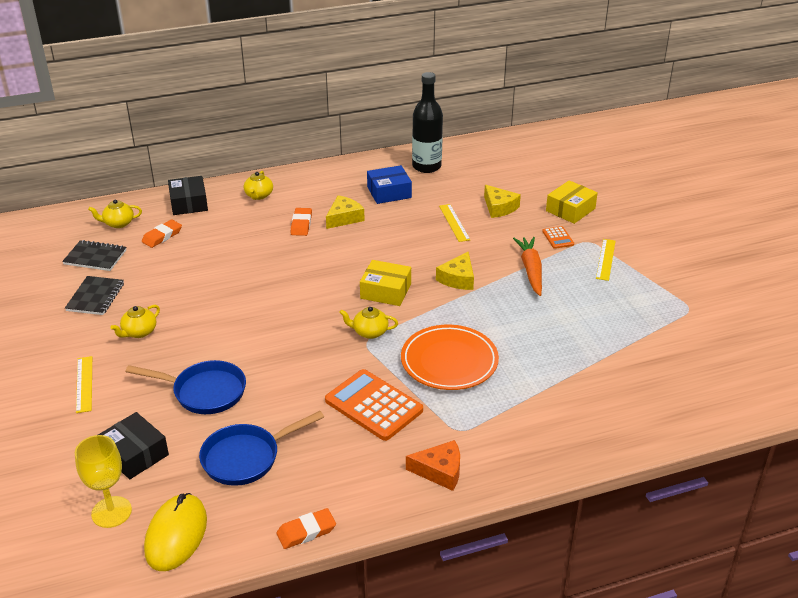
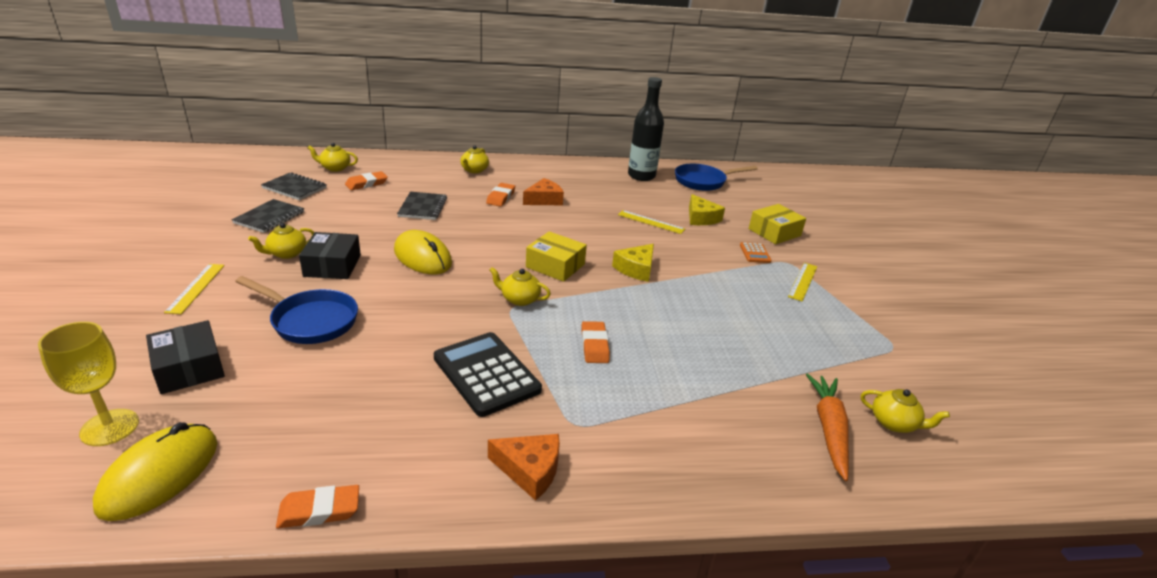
camera: 10 degrees right, 5 degrees down
black box [168,176,208,215] -> black box moved to [299,232,361,279]
blue pan [199,411,324,486] -> blue pan moved to [675,164,758,191]
orange calculator [325,369,423,441] -> black calculator [434,332,542,417]
yellow cheese [326,195,365,229] -> orange cheese [523,178,564,205]
blue box [367,165,412,204] -> none
orange plate [401,325,499,390] -> orange eraser [582,321,610,363]
yellow ruler [439,204,471,242] -> yellow ruler turned 60 degrees counterclockwise [618,210,685,234]
orange carrot [513,237,542,296] -> orange carrot moved to [806,374,849,481]
none -> yellow mouse [394,230,452,274]
none -> black notebook [397,192,447,220]
none -> yellow teapot [861,389,950,433]

